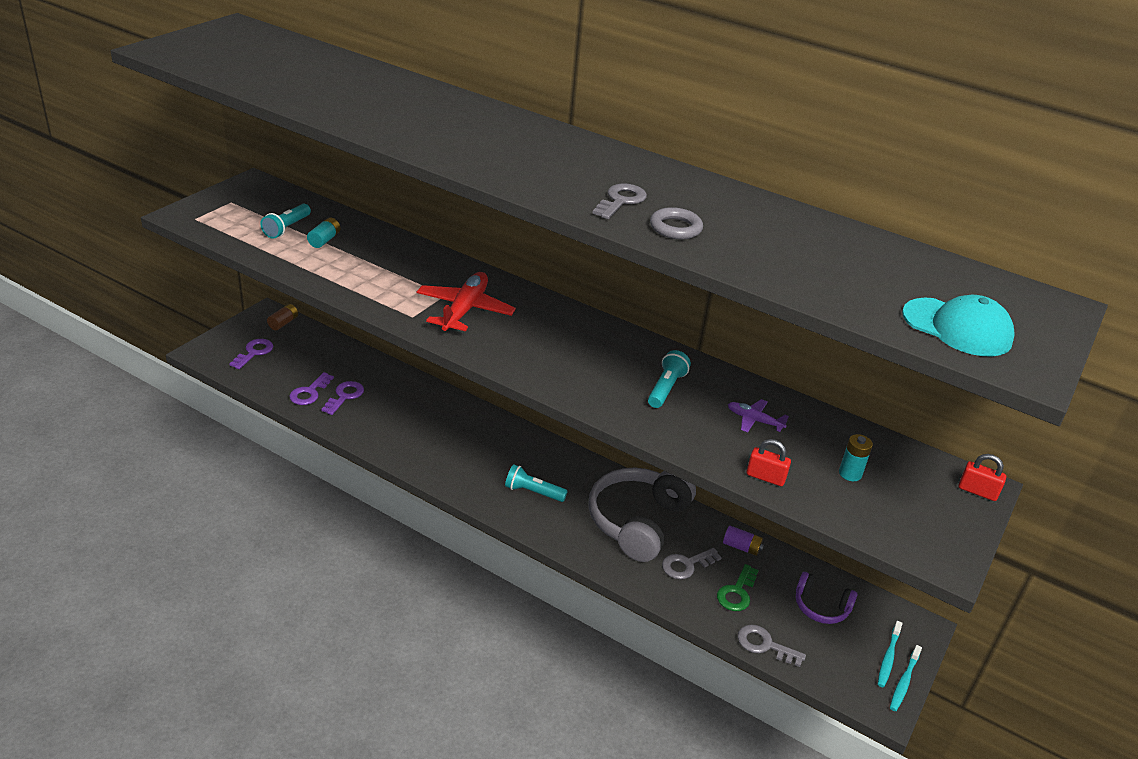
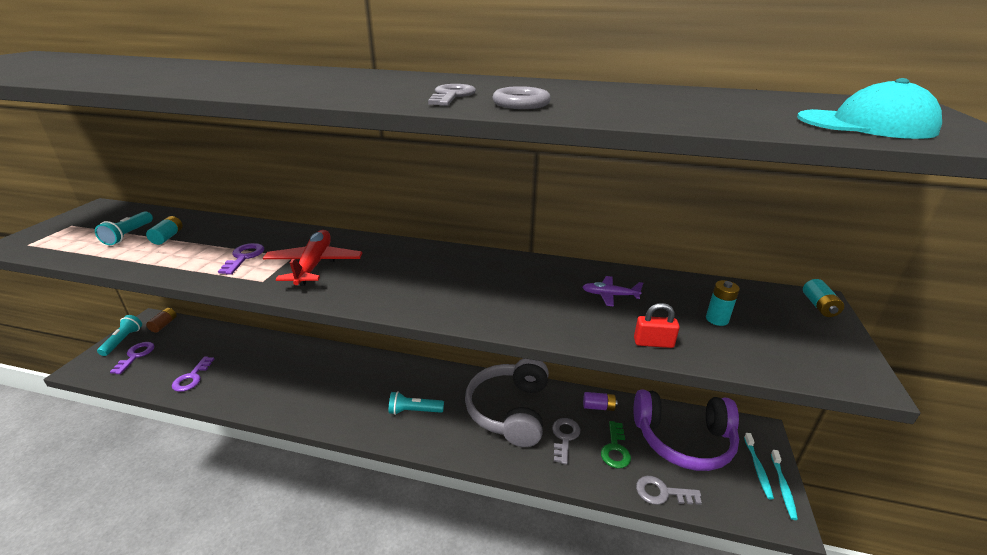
camera: 15 degrees left, 5 degrees down
purple key [321,381,364,415] -> purple key moved to [218,243,264,275]
turquoise flashlight [648,350,691,408] -> turquoise flashlight moved to [97,315,142,356]
grey key [662,548,722,579] -> grey key turned 150 degrees clockwise [552,418,580,465]
purple headphones [796,572,857,624] -> purple headphones [634,389,739,471], size x1.95
red padlock [958,454,1006,501] -> turquoise battery [803,279,844,317]

